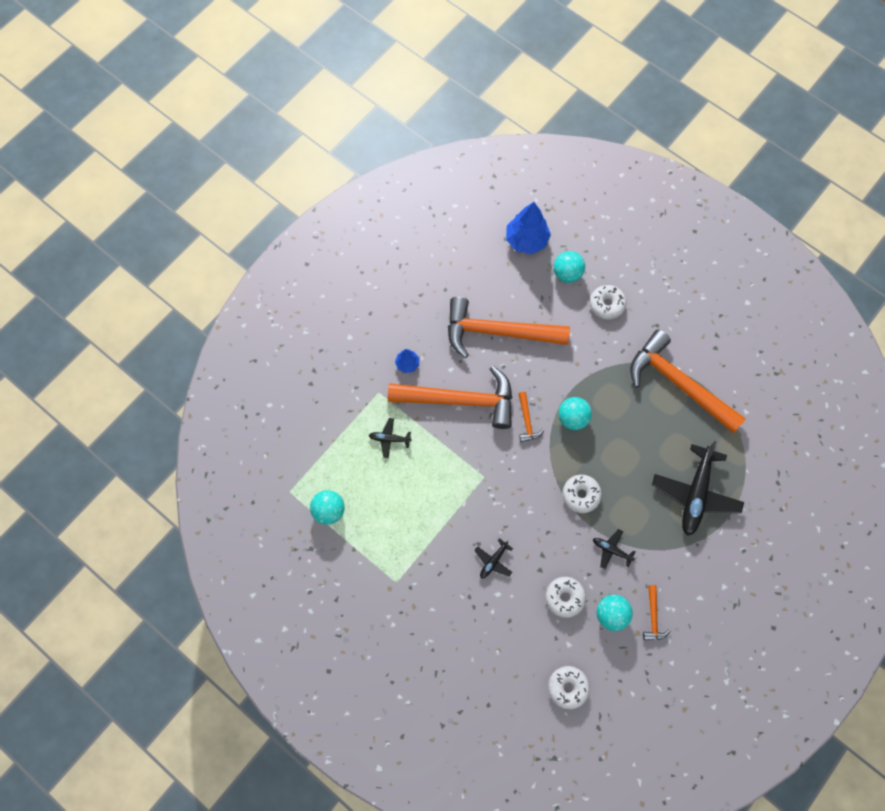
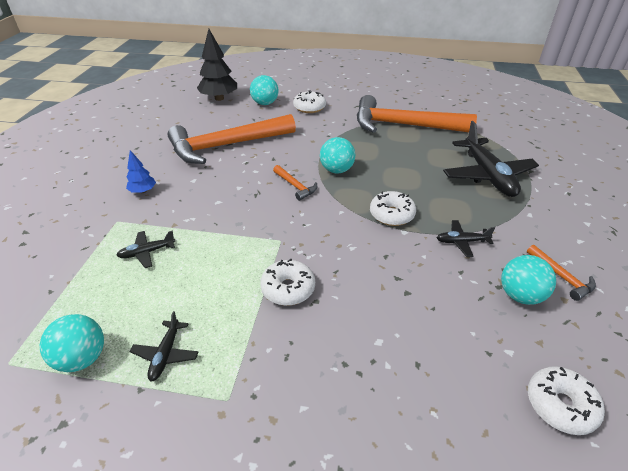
camera: 30 degrees left, 30 degrees down
orange hammer [388,366,512,429] -> none
black plane [474,538,513,578] -> black plane moved to [129,311,198,382]
blue tree [506,202,551,254] -> black tree [197,29,237,101]
white donut [546,577,586,618] -> white donut moved to [260,259,315,306]

